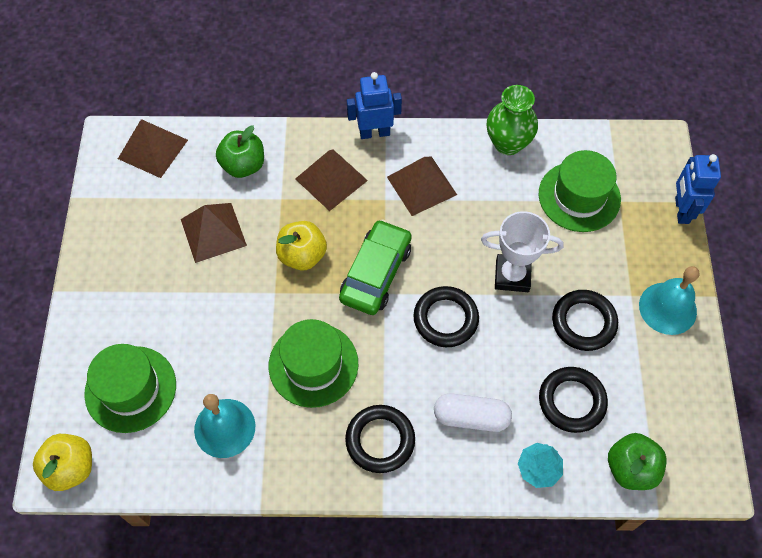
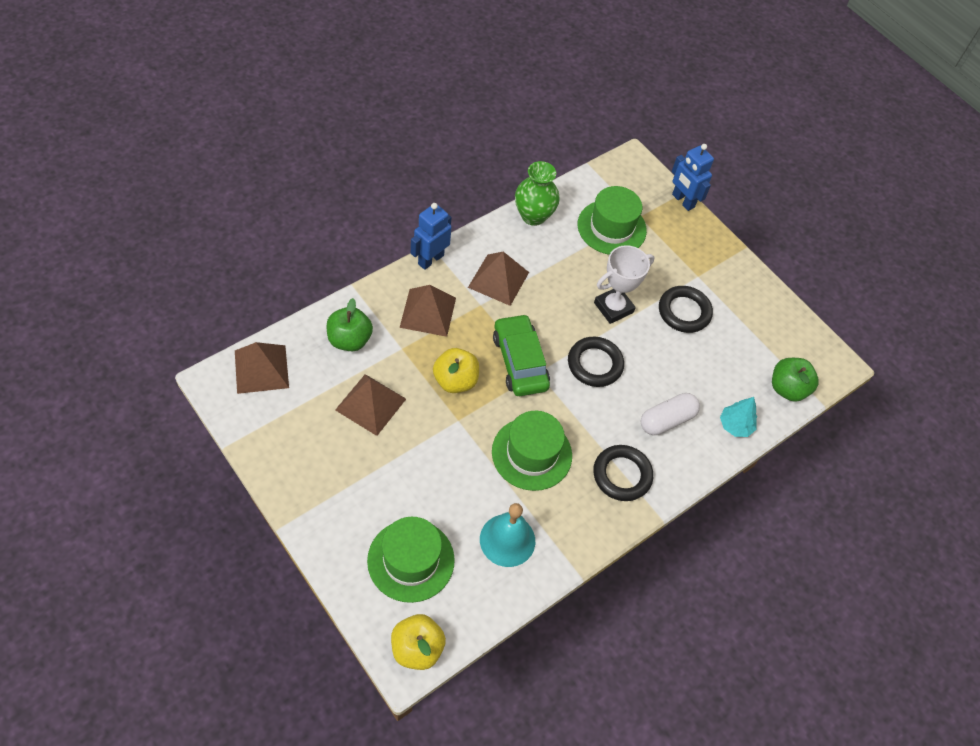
camera: 45 degrees left, 5 degrees down
black ring [539,367,608,433] -> none
turquoise bell [639,266,700,335] -> none

